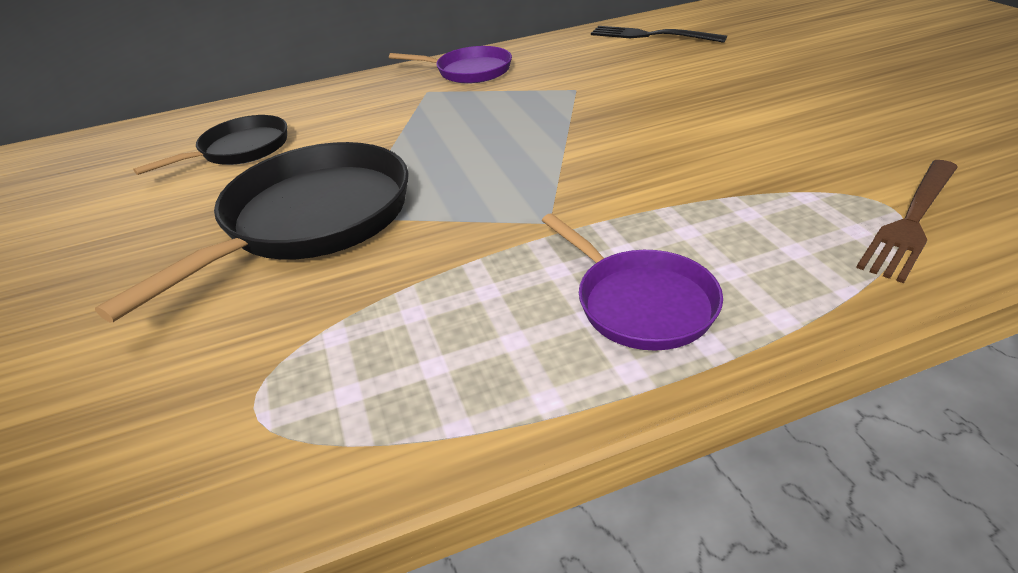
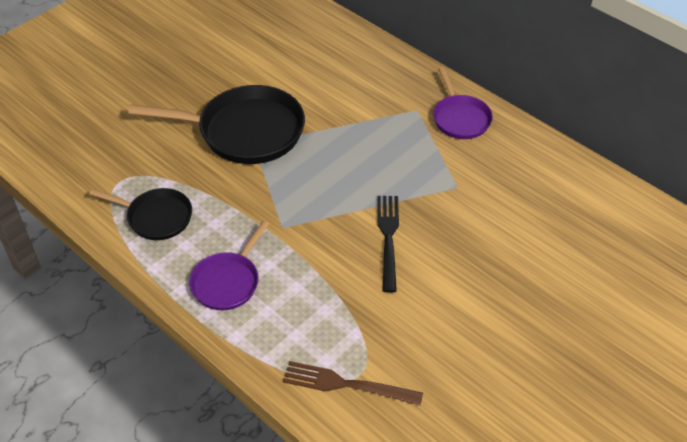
camera: 60 degrees right, 10 degrees up
black pan [133,115,287,175] -> black pan moved to [89,188,192,240]
black fork [591,26,727,43] -> black fork moved to [377,196,399,293]

